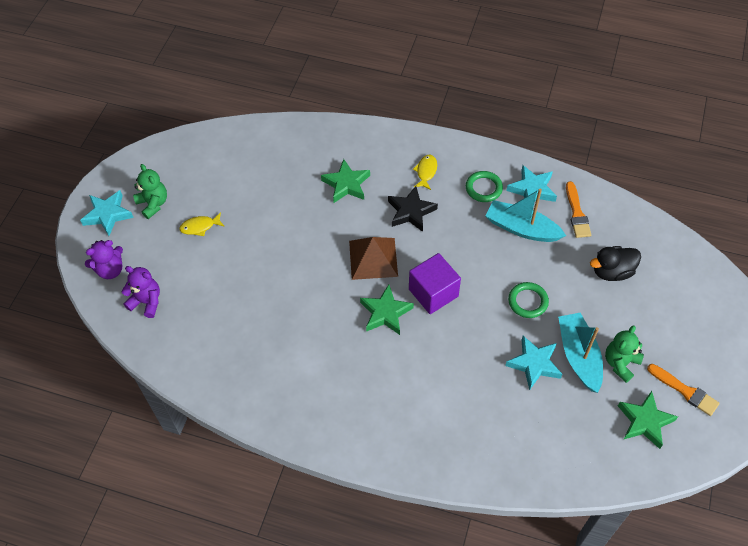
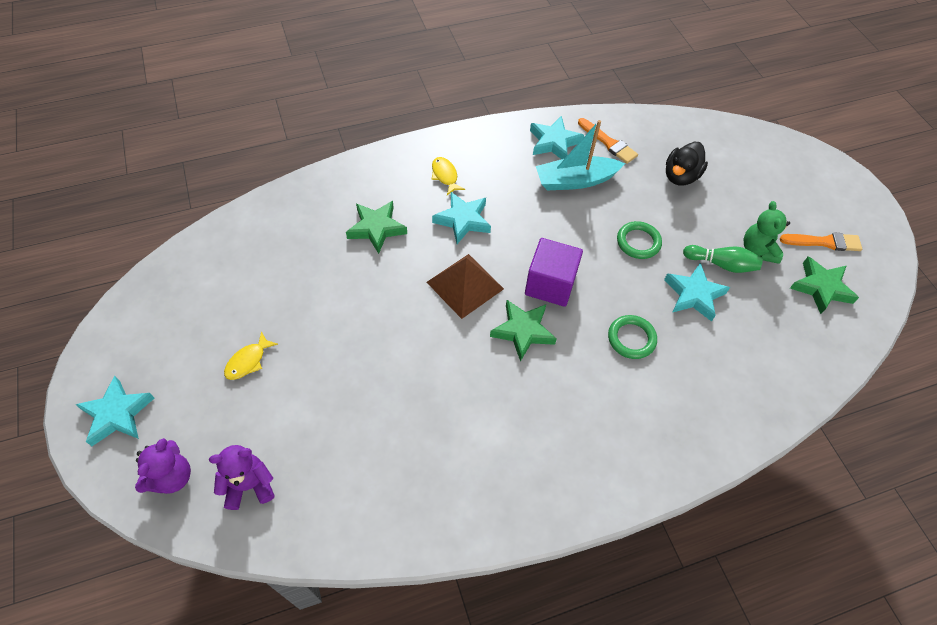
camera: 40 degrees left, 0 degrees up
green teddy bear [133,164,167,219] -> none
black star [388,186,438,232] -> turquoise star [432,192,491,244]
green ring [466,171,503,202] -> green ring moved to [608,315,657,359]
turquoise boat [558,313,603,393] -> green bowling pin [683,245,763,273]

